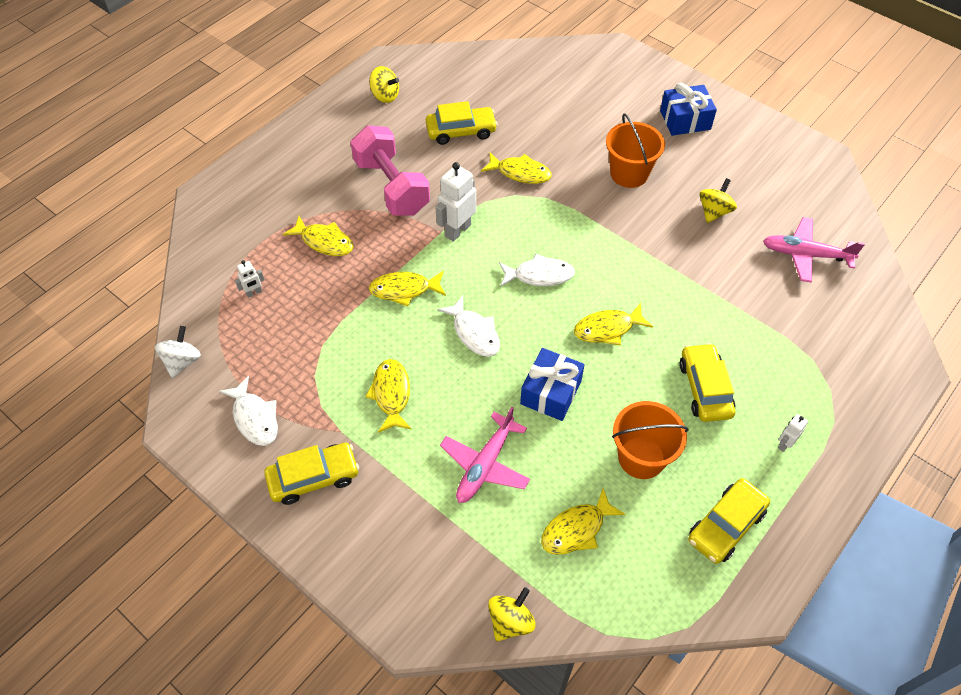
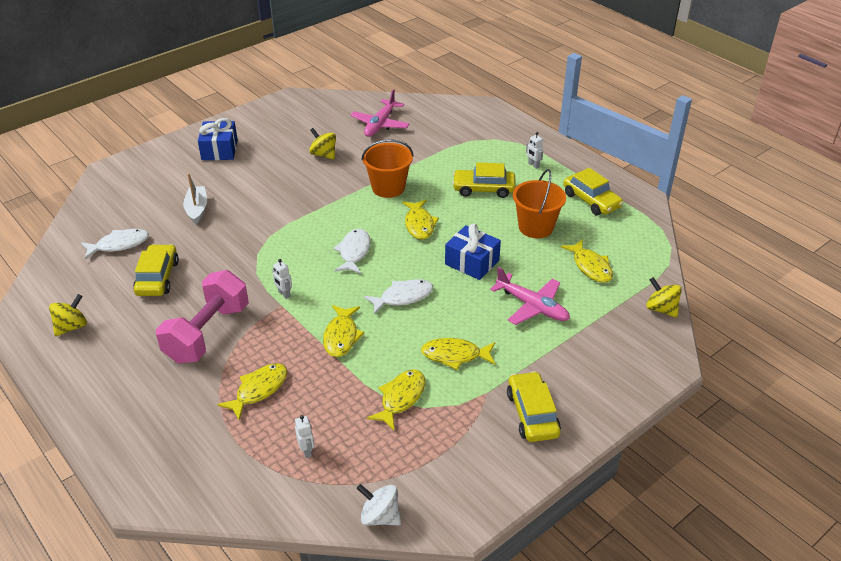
camera: 80 degrees left, 15 degrees down
white fish [219,376,278,446] -> white fish moved to [81,229,149,259]
pink dumbbell [351,125,430,216] -> pink dumbbell turned 45 degrees counterclockwise [156,270,249,364]
white robot [436,162,476,242] -> white robot [272,259,292,299], size x0.52
yellow fish [481,152,552,184] -> yellow fish moved to [367,369,425,431]
orange bucket [606,113,665,188] -> orange bucket moved to [362,139,414,198]
none -> white boat [183,173,207,224]

